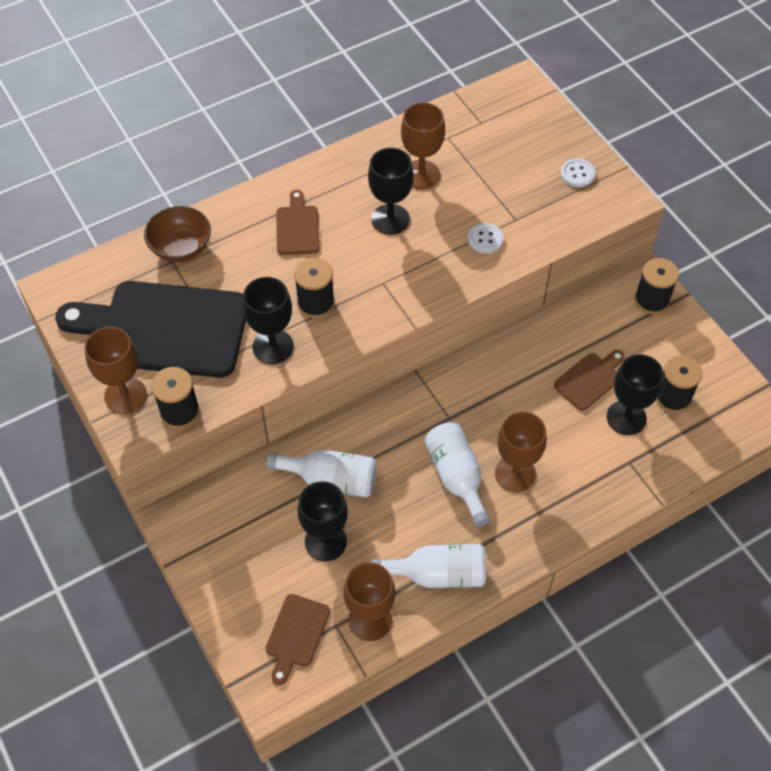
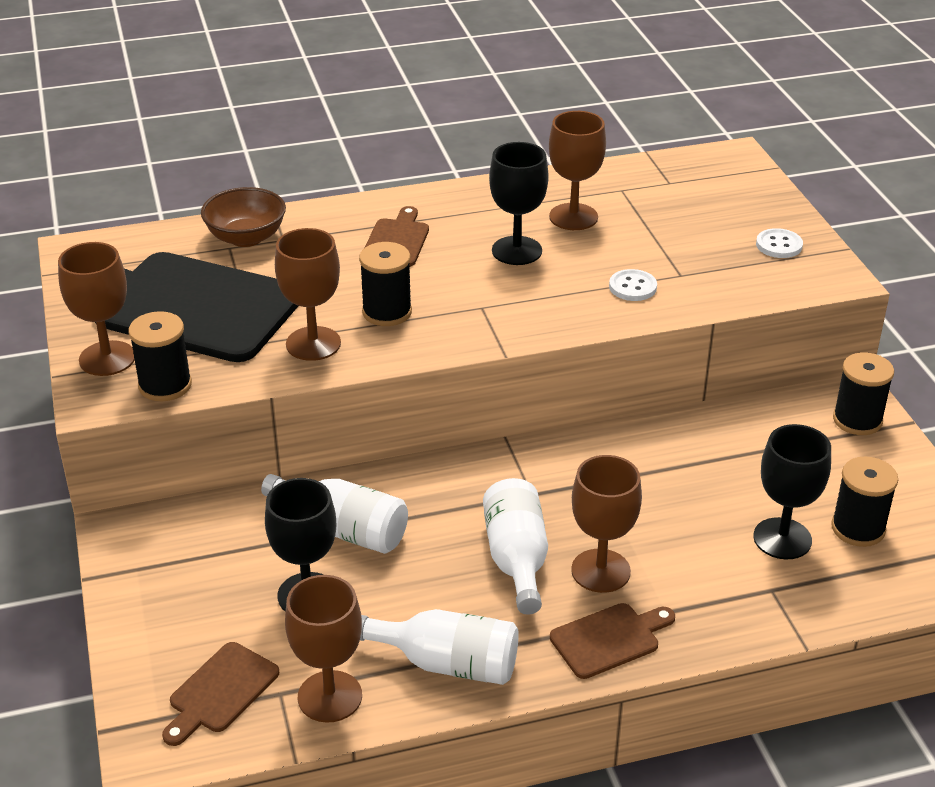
camera: 15 degrees right, 20 degrees down
black goblet [243,277,294,364] -> brown goblet [275,228,341,361]
brown cutting board [554,350,625,411] -> brown cutting board moved to [550,603,675,679]

